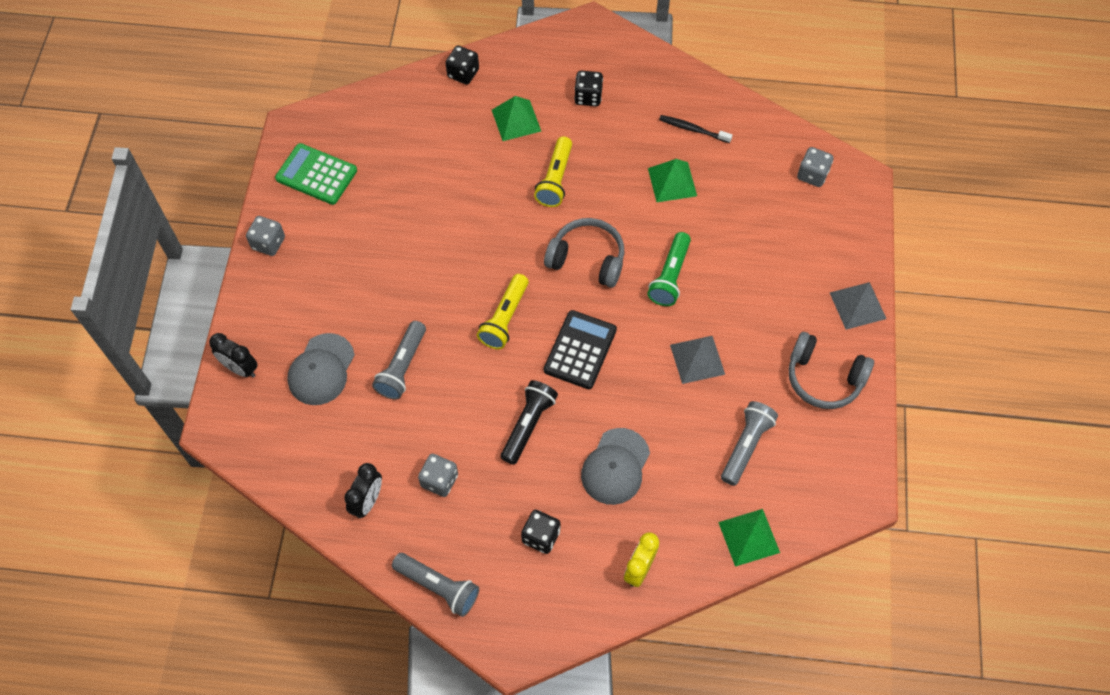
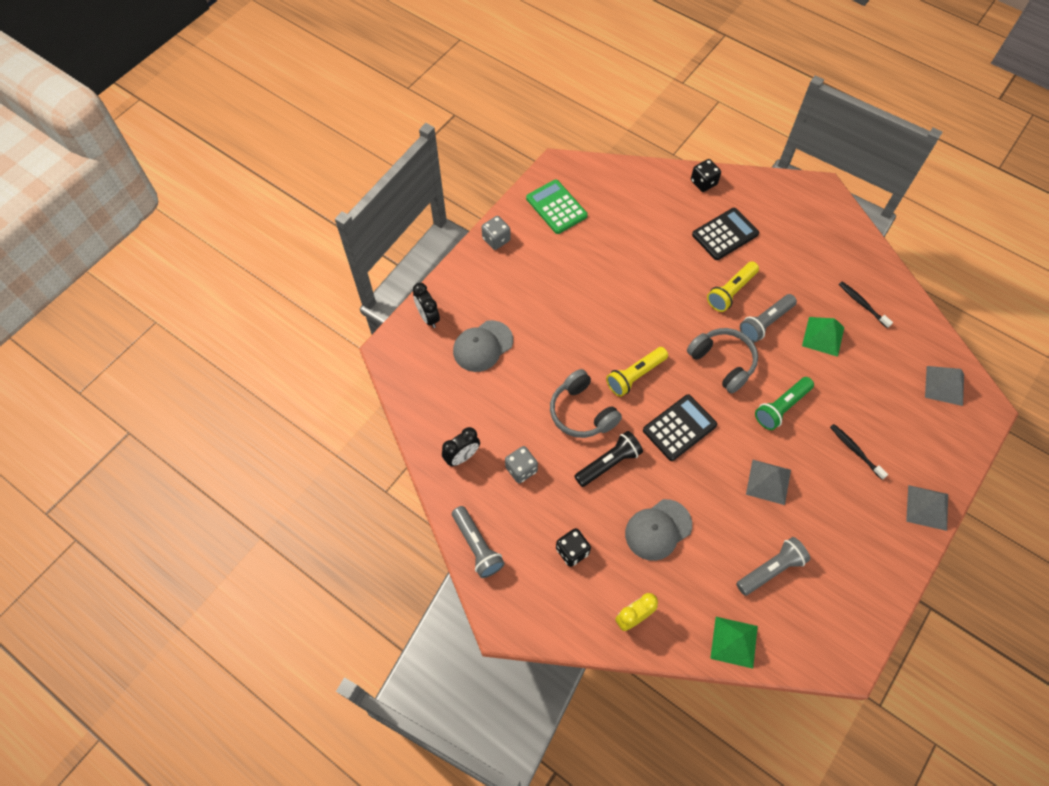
camera: 30 degrees right, 0 degrees up
grey flashlight [372,321,426,400] -> grey flashlight moved to [740,294,797,343]
green pyramid [492,96,541,141] -> black calculator [692,208,759,260]
black dice [574,71,603,106] -> none
grey headphones [789,332,874,409] -> grey headphones moved to [550,369,622,438]
grey dice [797,147,834,187] -> grey pyramid [925,366,964,406]
none -> black toothbrush [830,424,888,480]

